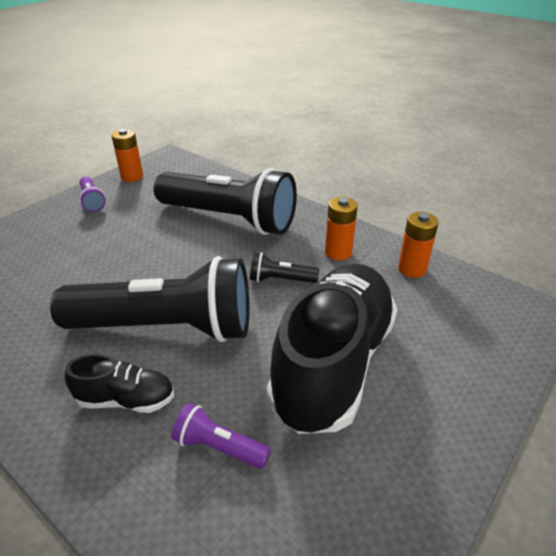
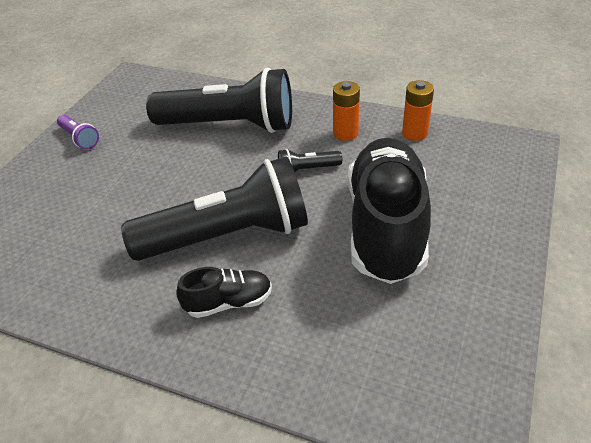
camera: 15 degrees left, 5 degrees up
orange battery [112,129,143,182] -> none
purple flashlight [171,403,271,469] -> none

